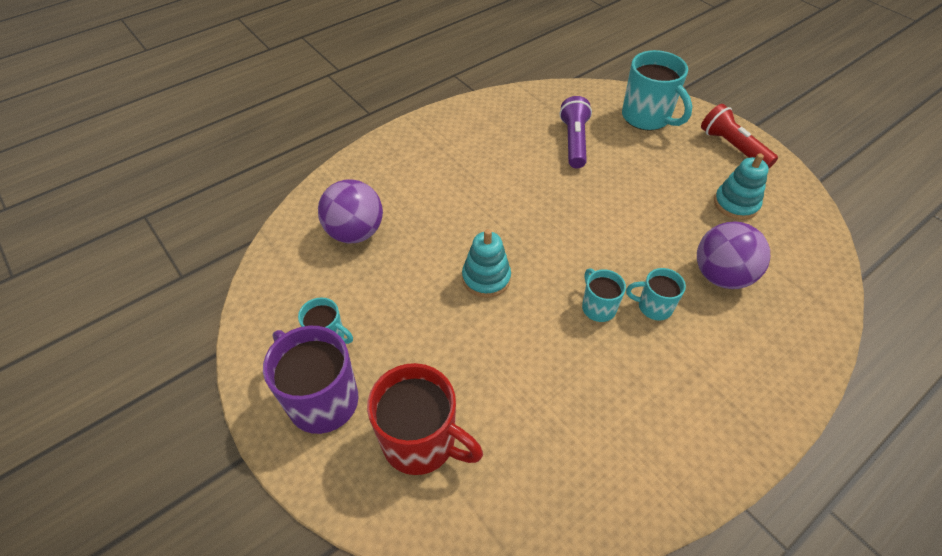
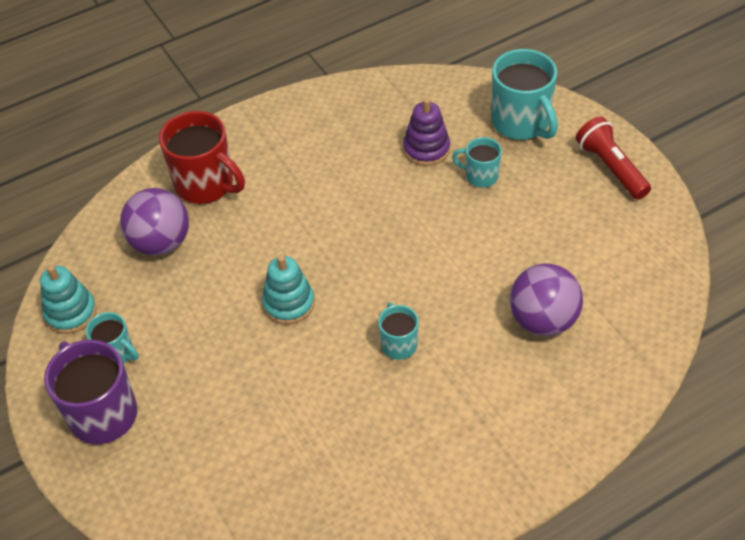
camera: 10 degrees right, 0 degrees up
red mug [367,363,483,475] -> red mug moved to [159,111,245,204]
purple flashlight [560,96,592,168] -> purple stacking toy [403,98,450,166]
turquoise mug [626,268,686,321] -> turquoise mug moved to [452,137,502,188]
turquoise stacking toy [714,153,769,220] -> turquoise stacking toy moved to [40,265,97,334]

